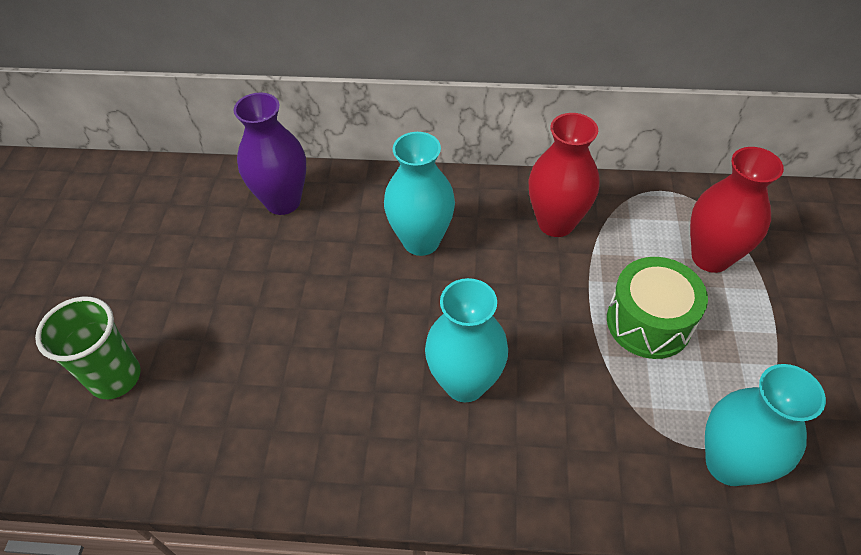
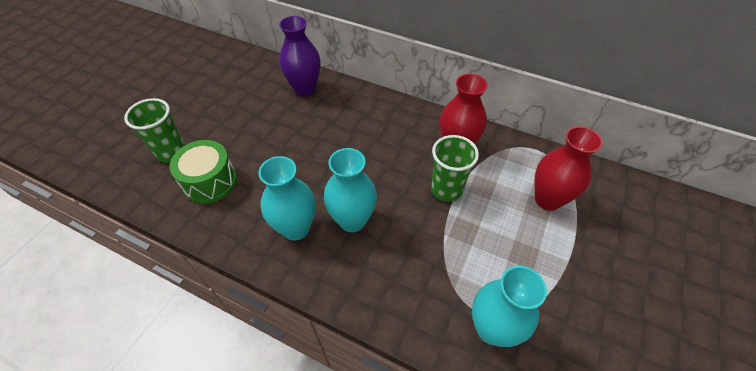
camera: 20 degrees right, 0 degrees up
turquoise vase [384,132,455,256] -> turquoise vase moved to [258,156,316,241]
green drum [607,257,708,359] -> green drum moved to [169,140,237,204]
none -> green cup [431,135,479,202]

